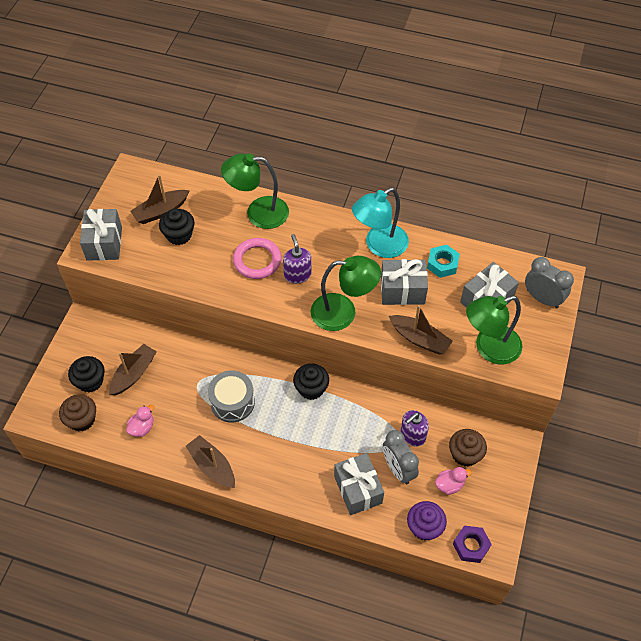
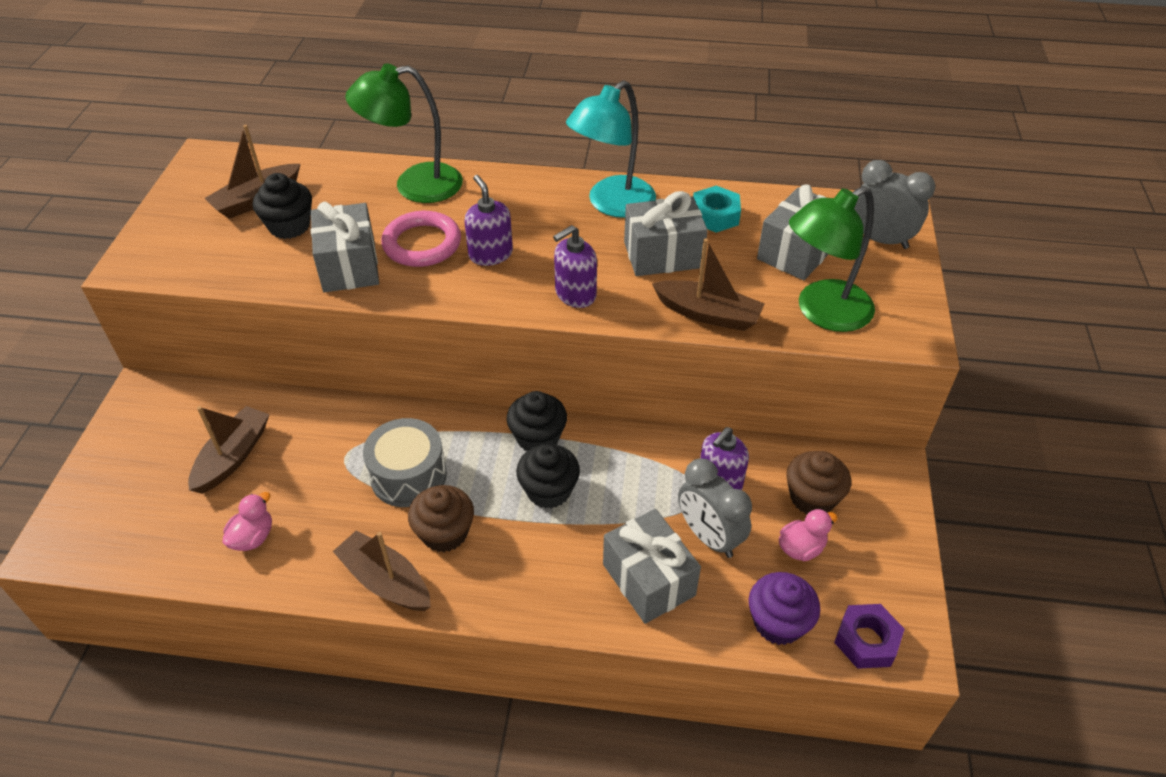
camera: 10 degrees left, 10 degrees down
brown cupcake [59,394,96,431] -> brown cupcake moved to [408,485,474,552]
black cupcake [68,356,104,393] -> black cupcake moved to [516,444,580,509]
grey gift [80,209,122,261] -> grey gift moved to [311,202,379,292]
green lamp [311,256,381,331] -> purple soap dispenser [553,225,597,308]

